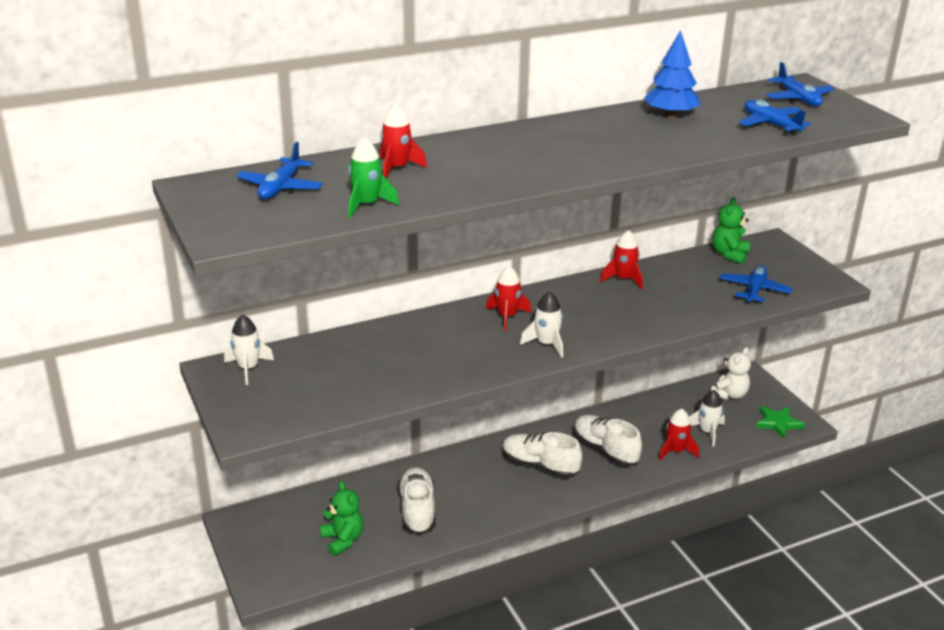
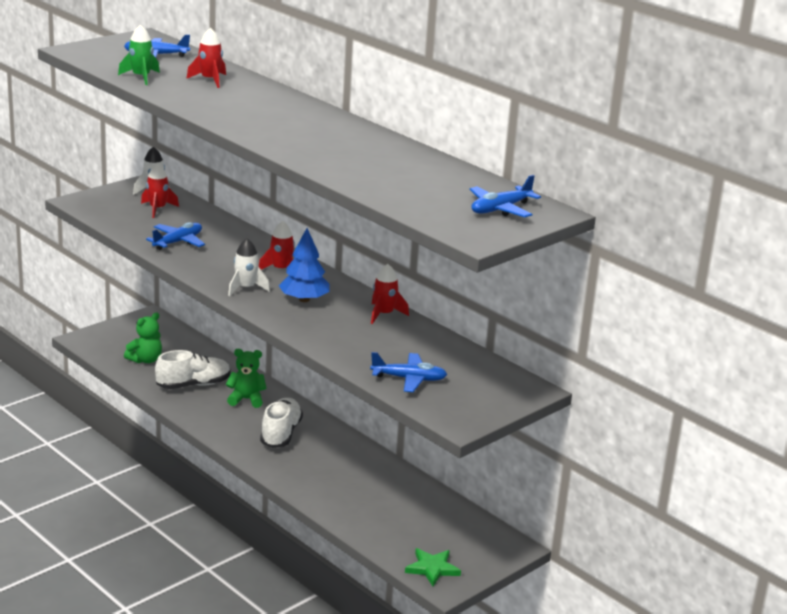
camera: 70 degrees right, 5 degrees down
white shoe [574,415,642,466] -> none
blue tree [644,30,700,117] -> blue tree moved to [279,228,329,302]
red rocket [659,409,699,461] -> red rocket moved to [141,163,179,218]
white rocket [689,390,725,447] -> none
white teddy bear [711,347,751,400] -> none
green teddy bear [712,197,750,264] -> green teddy bear moved to [226,349,266,408]
blue plane [739,100,811,136] -> blue plane moved to [146,222,205,250]

